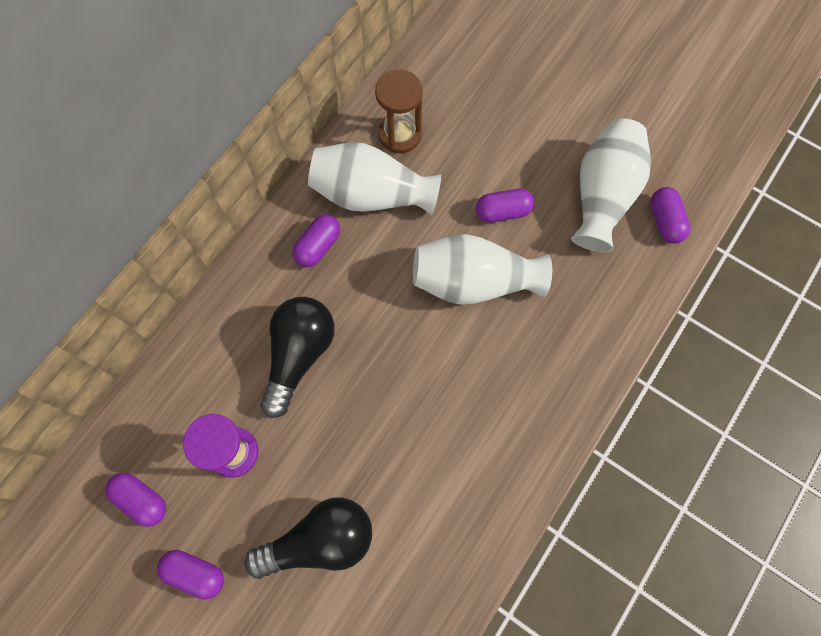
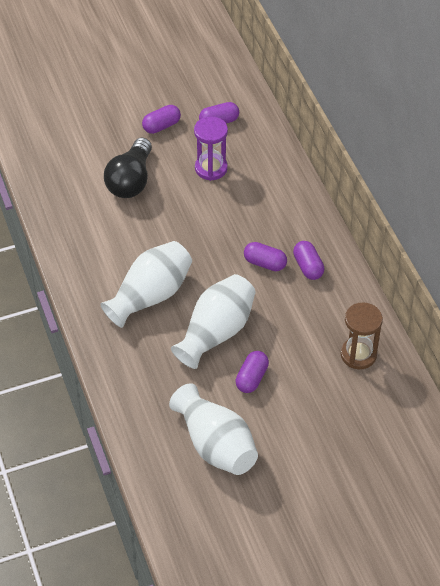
camera: 125 degrees right, 20 degrees down
black light bulb [260,297,335,418] -> none
white vase [308,142,441,215] -> white vase moved to [100,241,192,328]
purple capsule [651,187,691,243] -> purple capsule moved to [244,242,287,271]

